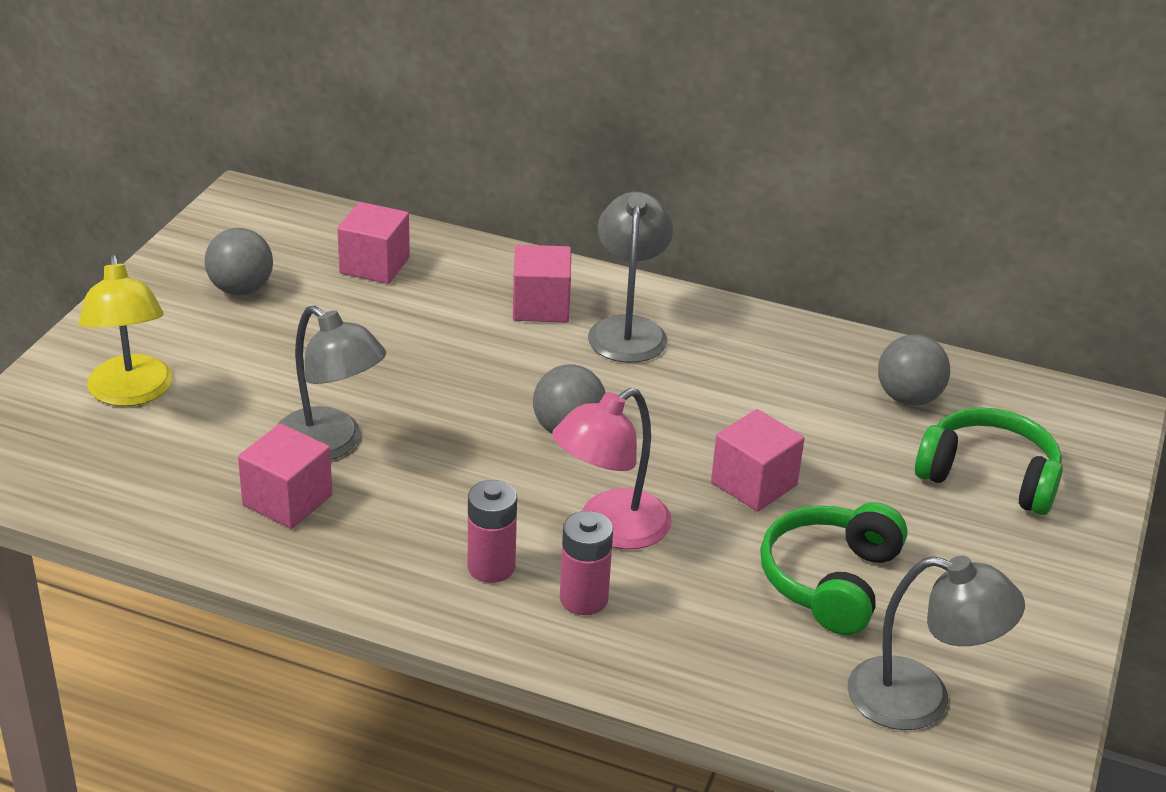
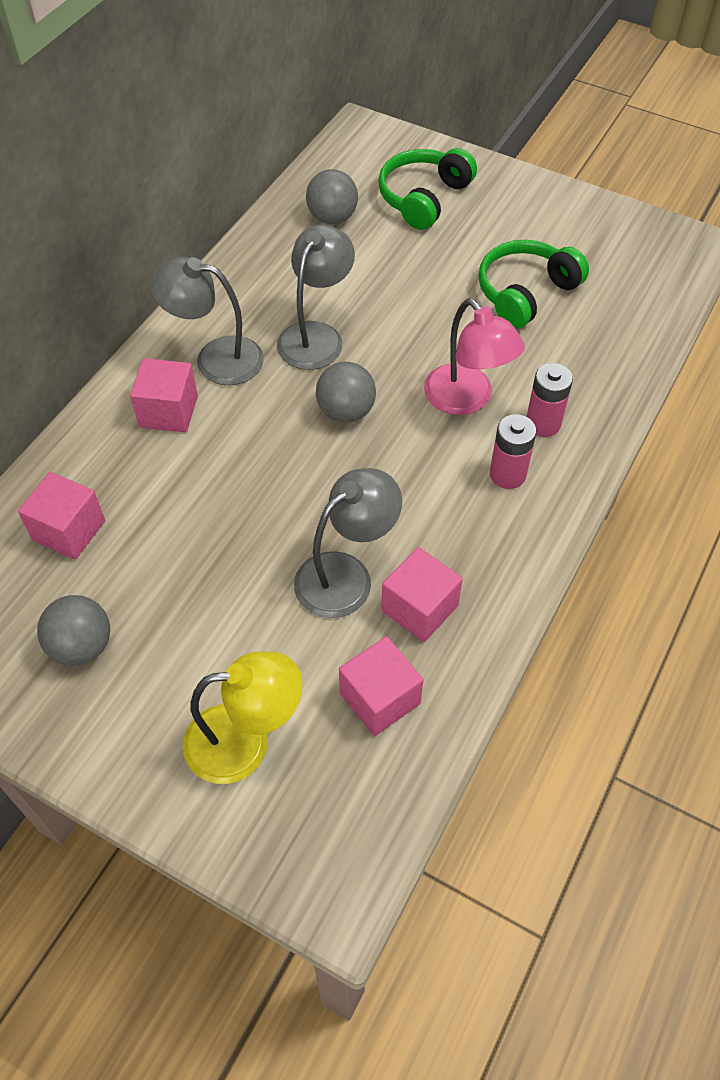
camera: 80 degrees left, 20 degrees up
pink cube [711,409,804,512] -> pink cube moved to [339,636,424,736]
green headphones [760,502,907,635] -> green headphones turned 105 degrees clockwise [478,240,589,329]
grey lamp [848,556,1025,730] -> grey lamp moved to [277,225,355,370]

